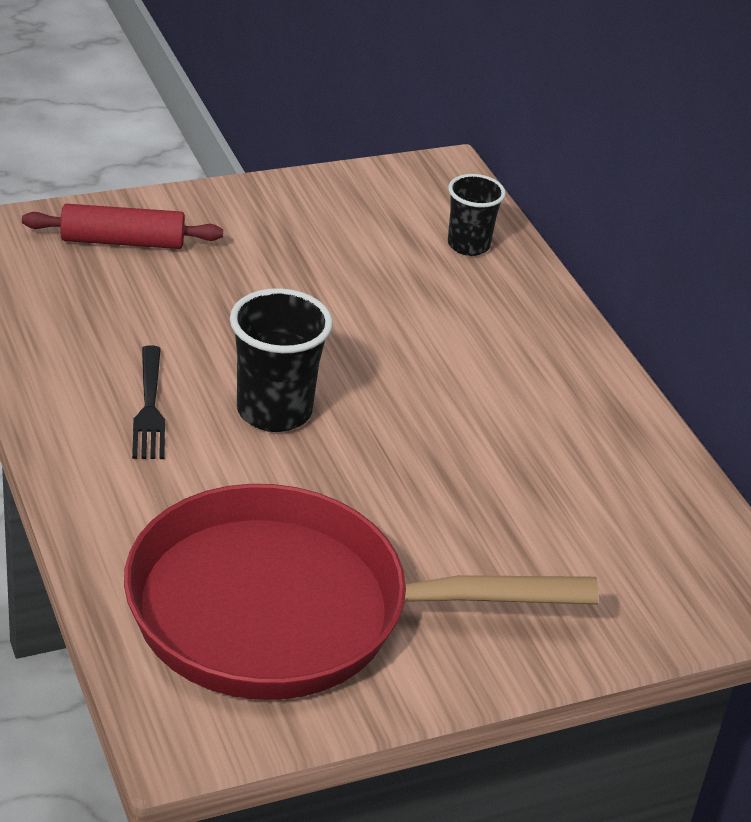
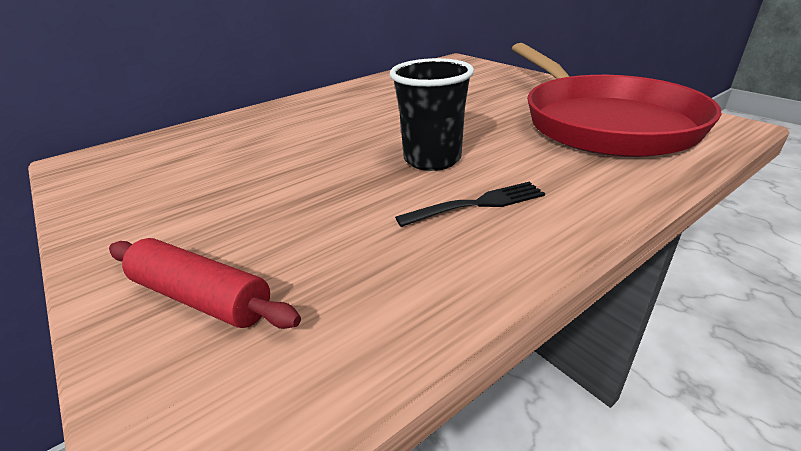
camera: 100 degrees left, 5 degrees down
red rolling pin [22,204,223,249] -> red rolling pin turned 45 degrees counterclockwise [109,238,301,329]
black cup [448,174,506,256] -> none

